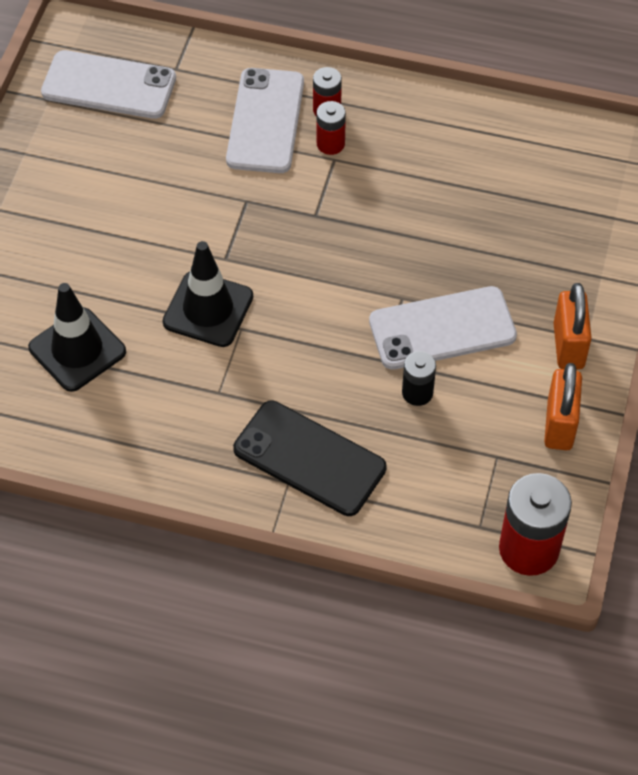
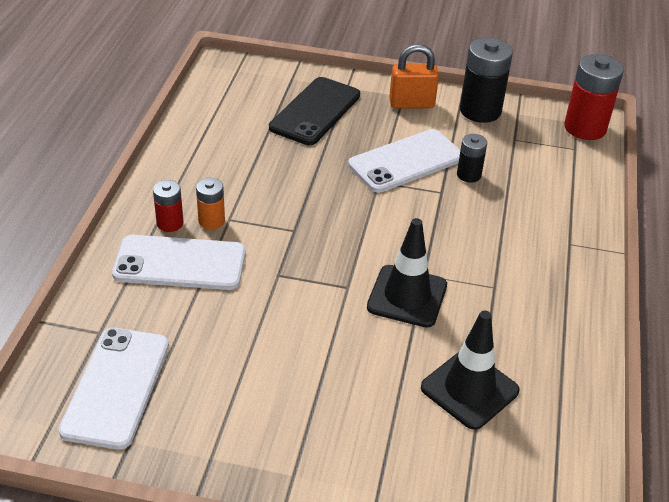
camera: 95 degrees left, 15 degrees down
black phone [233,401,387,516] -> black phone moved to [269,77,360,145]
red battery [317,101,346,155] -> orange battery [196,178,225,230]
white phone [369,286,517,370] -> white phone turned 75 degrees clockwise [348,129,460,193]
orange padlock [544,363,582,451] -> black battery [460,38,513,123]

